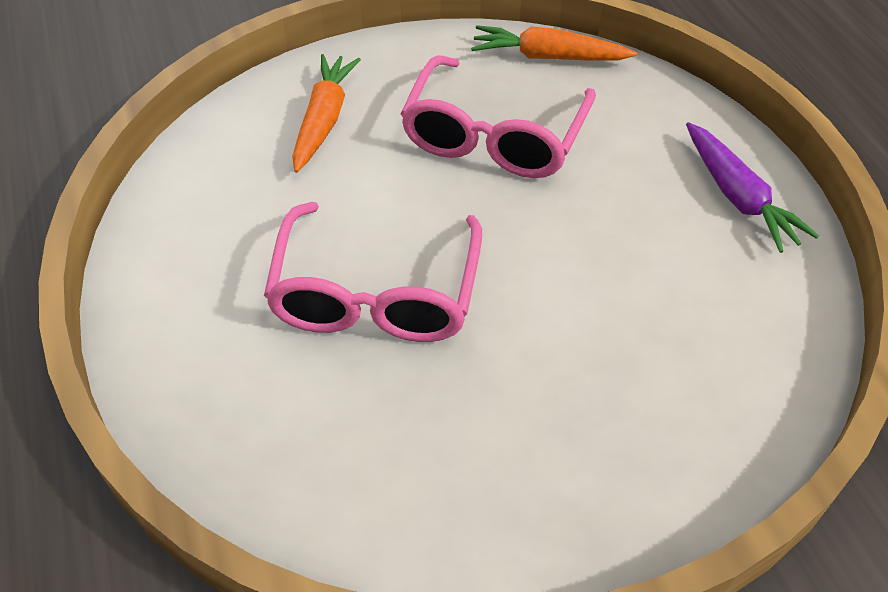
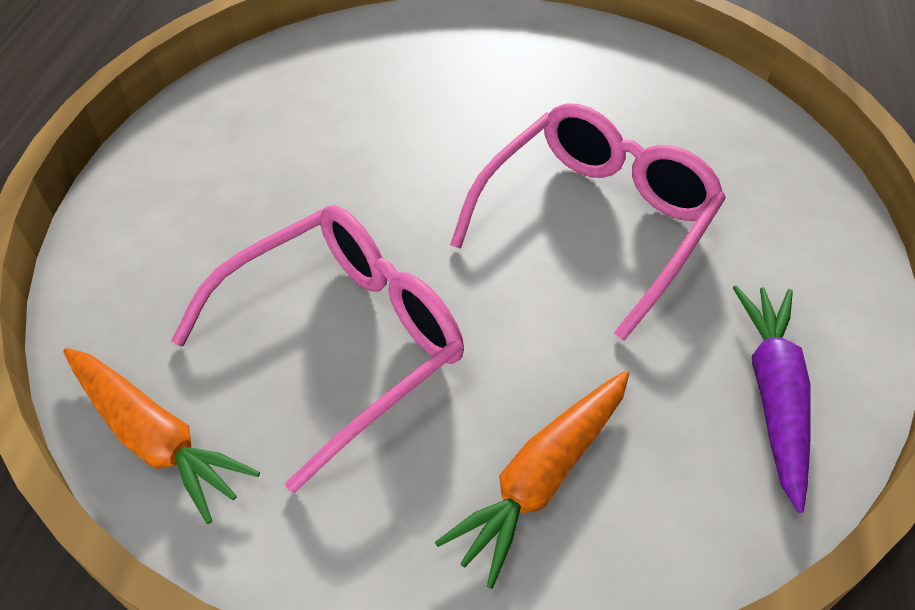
camera: 150 degrees left, 0 degrees up
purple carrot [686,122,819,253] -> purple carrot moved to [733,286,811,513]

